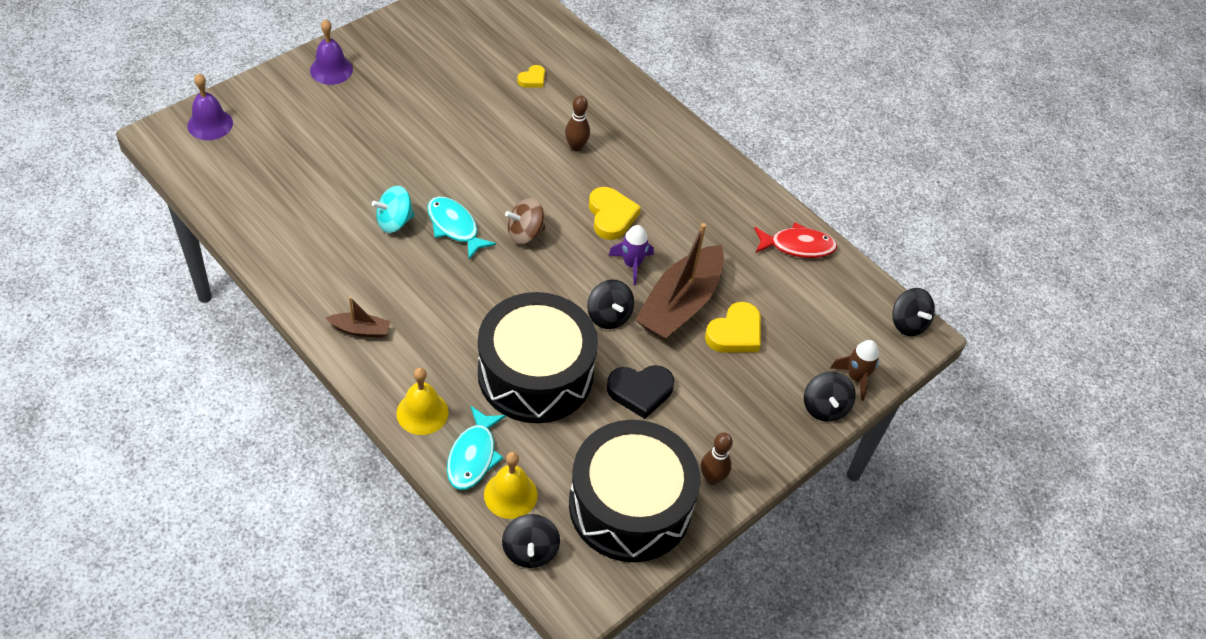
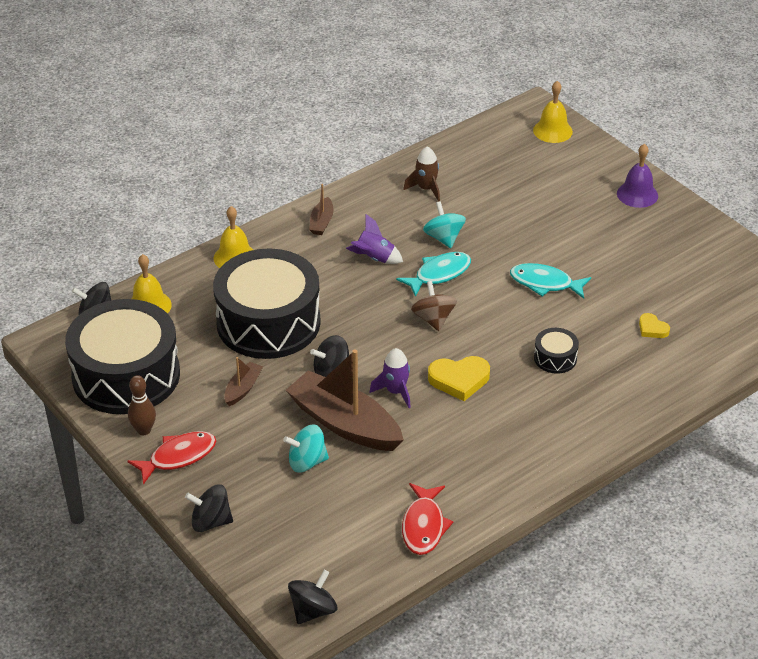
camera: 100 degrees right, 10 degrees down
purple bell [187,73,233,140] -> yellow bell [533,81,573,143]
turquoise fish [447,406,506,490] -> turquoise fish moved to [510,263,591,299]
brown bowling pin [565,96,590,151] -> black drum [534,328,579,374]
black heart [607,365,674,419] -> brown boat [224,357,263,406]
yellow heart [705,302,761,352] -> turquoise spinning top [283,424,329,473]
brown rocket [830,340,879,401] -> brown rocket moved to [403,147,440,202]
black spinning top [892,288,935,336] -> black spinning top turned 150 degrees clockwise [288,570,337,624]
none -> red fish [127,431,216,485]
none -> purple rocket [346,214,403,264]

